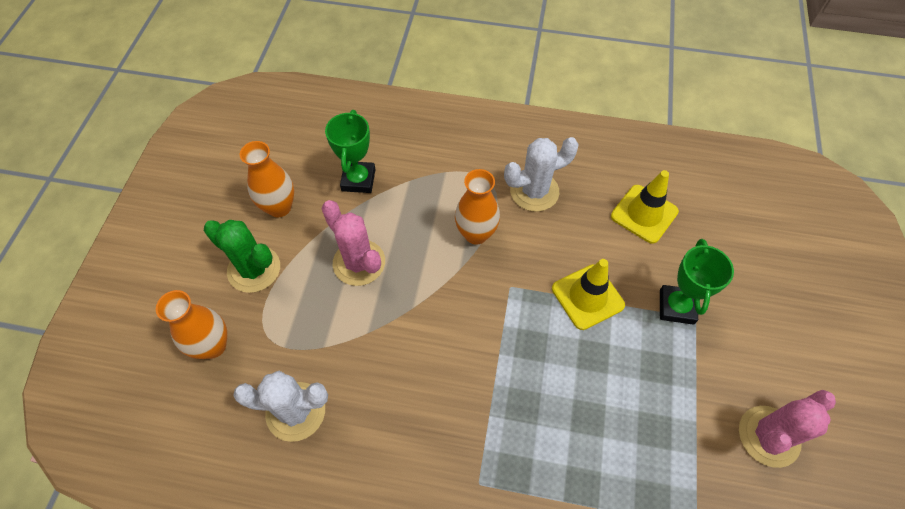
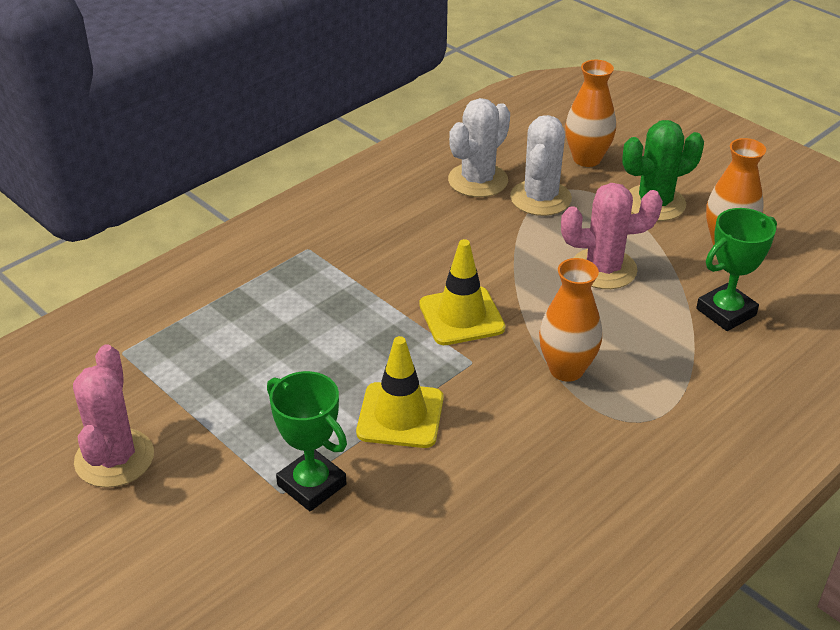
camera: 125 degrees right, 20 degrees down
green trophy [325,110,376,193] -> green trophy turned 75 degrees counterclockwise [696,208,777,331]
white cactus [504,137,579,212] -> white cactus moved to [510,115,572,216]
yellow traffic cone [611,170,679,244] -> yellow traffic cone moved to [419,239,505,345]

